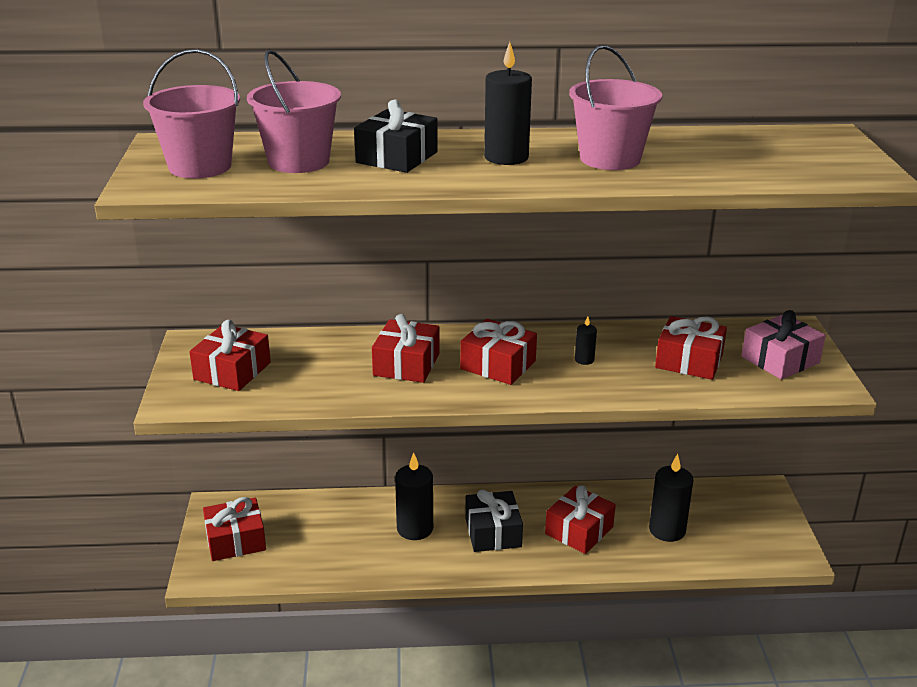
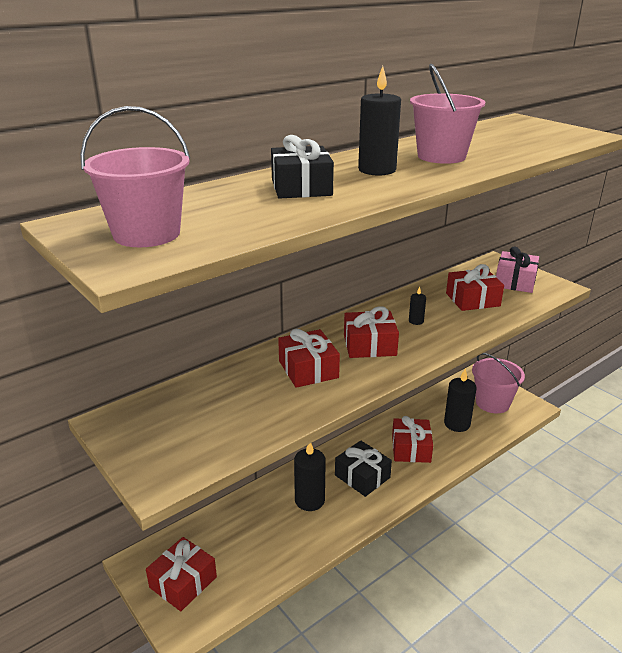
camera: 35 degrees left, 0 degrees up
red gift [189,320,271,391] -> none
pink bucket [247,50,341,173] -> pink bucket moved to [472,353,525,413]

